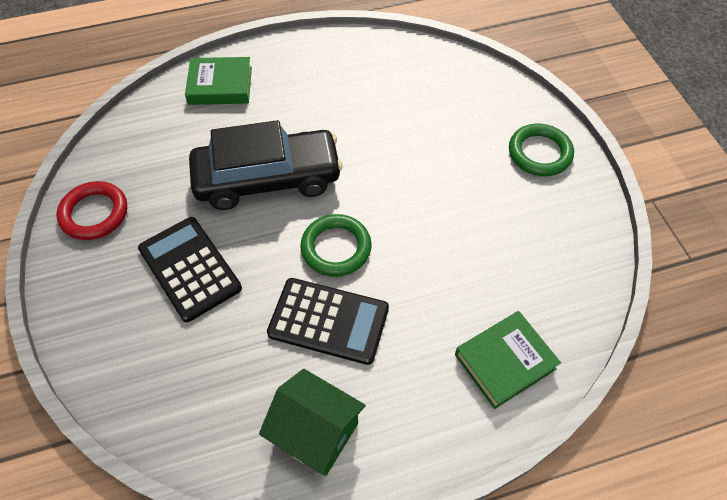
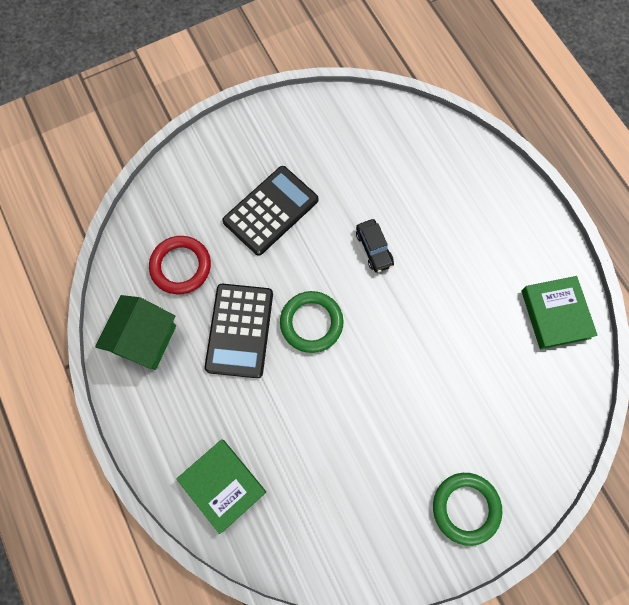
camera: 80 degrees right, 15 degrees up
red ring [57,181,127,240] -> red ring moved to [149,236,211,294]
green book [185,57,252,105] -> green book moved to [521,276,598,349]
black car [189,120,343,210] -> black car [356,219,394,273], size x0.41

